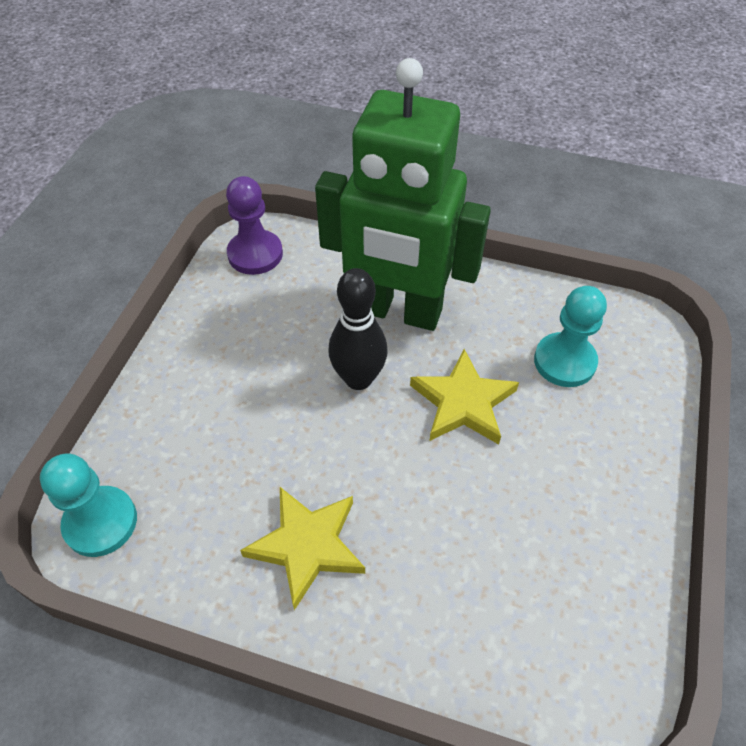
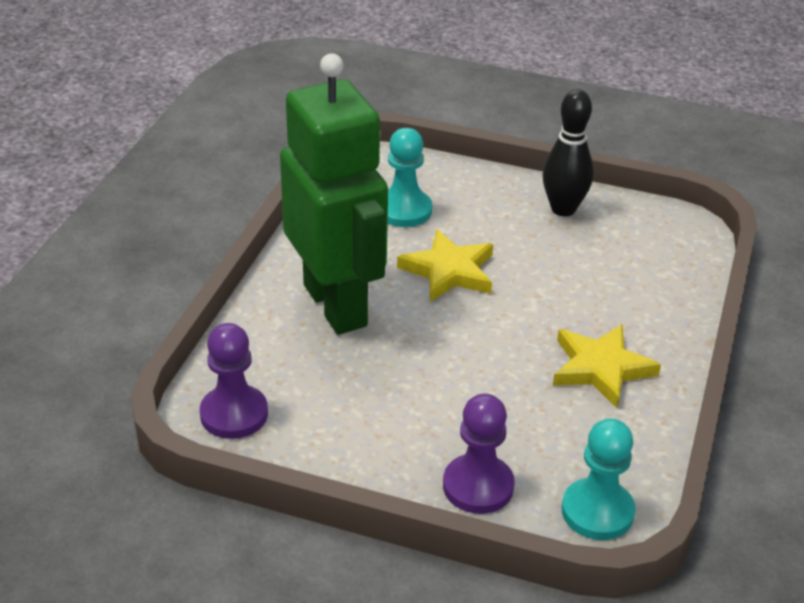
camera: 90 degrees left, 15 degrees down
green robot [315,58,491,331] -> green robot turned 45 degrees counterclockwise [280,53,388,335]
black bowling pin [328,268,388,390] -> black bowling pin moved to [543,89,594,216]
none -> purple pawn [443,394,515,514]

